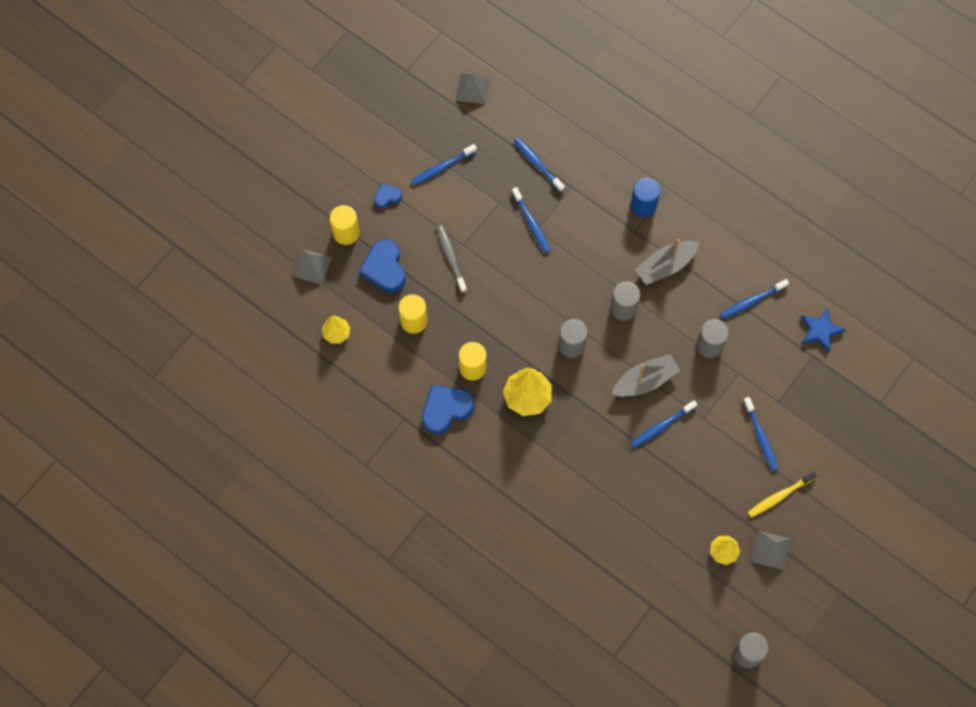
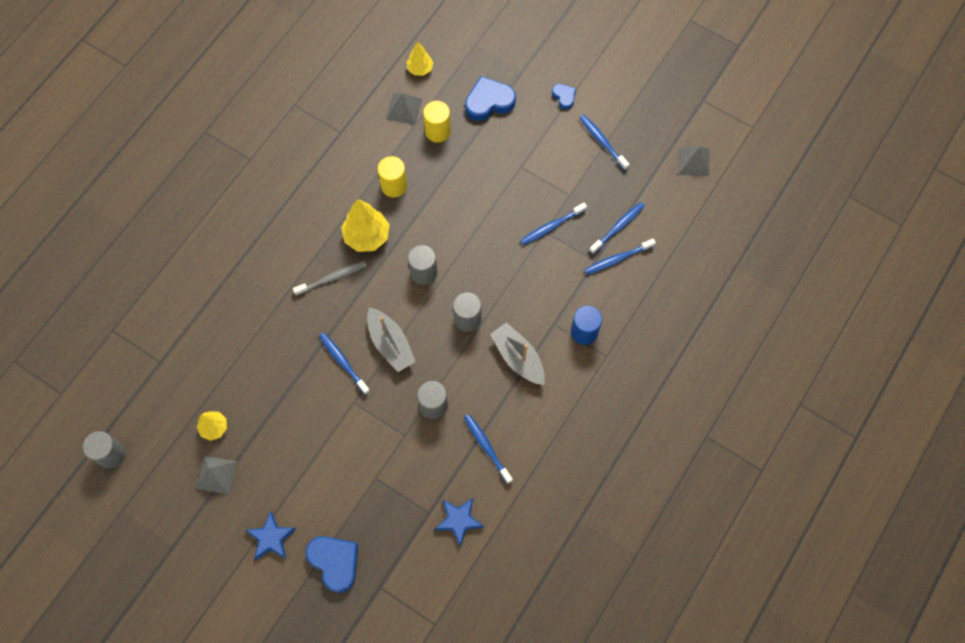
camera: 85 degrees right, 0 degrees up
grey pyramid [292,249,332,285] -> grey pyramid moved to [386,93,422,125]
yellow cylinder [330,205,359,245] -> none
blue heart [422,385,474,434] -> blue heart moved to [306,536,358,593]
grey toothbrush [437,225,467,293] -> grey toothbrush moved to [293,261,367,296]
blue toothbrush [743,397,778,471] -> blue toothbrush moved to [584,239,656,275]
yellow toothbrush [748,471,817,518] -> none
none -> blue star [246,511,296,560]

